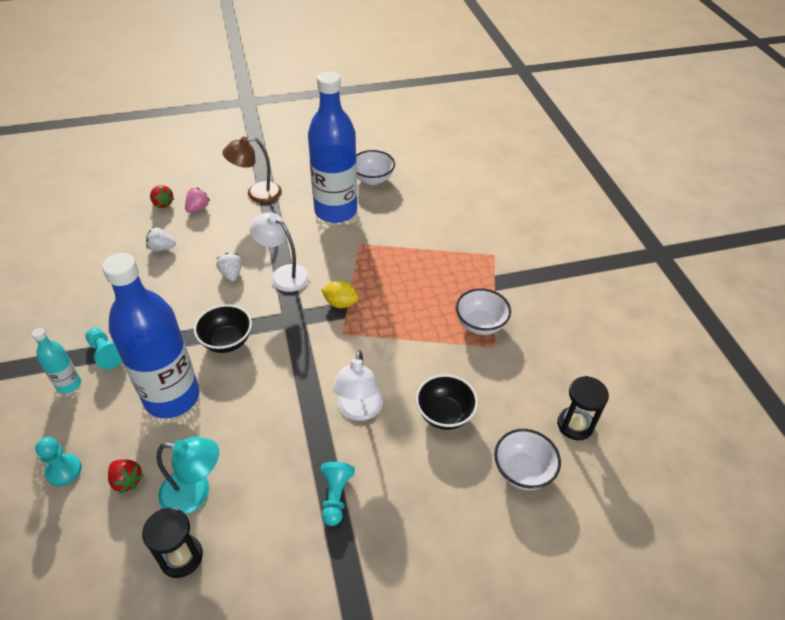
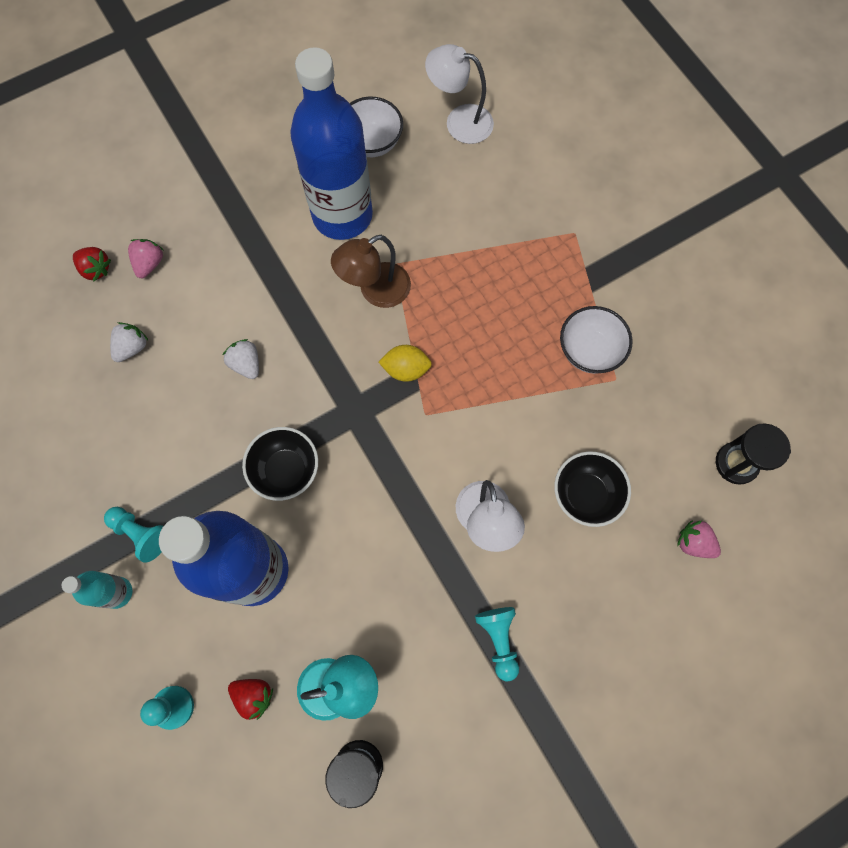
camera: 15 degrees left, 25 degrees up
white strawberry [146,227,176,251] -> white strawberry turned 135 degrees clockwise [110,322,149,362]
brown lamp [223,137,282,203] -> brown lamp moved to [331,235,411,308]
white lamp [250,212,310,292] -> white lamp moved to [425,44,494,144]
white bowl [494,429,561,490] -> pink strawberry [677,520,721,558]

